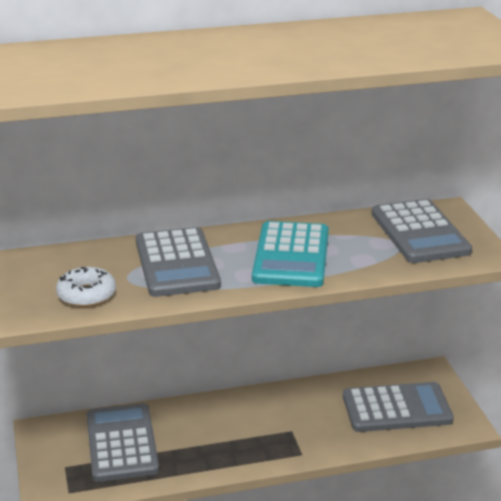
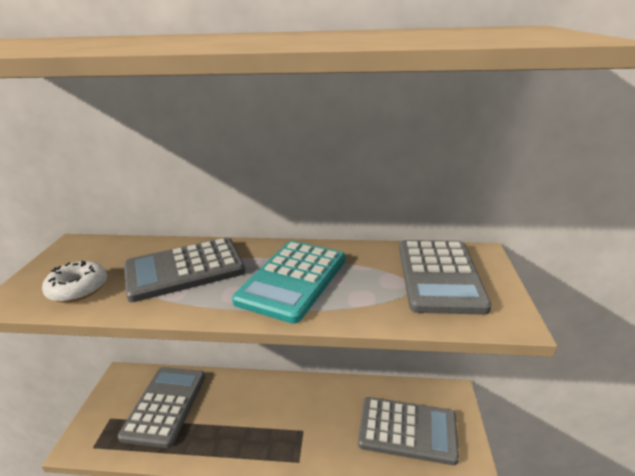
camera: 20 degrees right, 0 degrees up
grey calculator [136,227,221,297] -> grey calculator turned 60 degrees clockwise [124,237,245,302]

